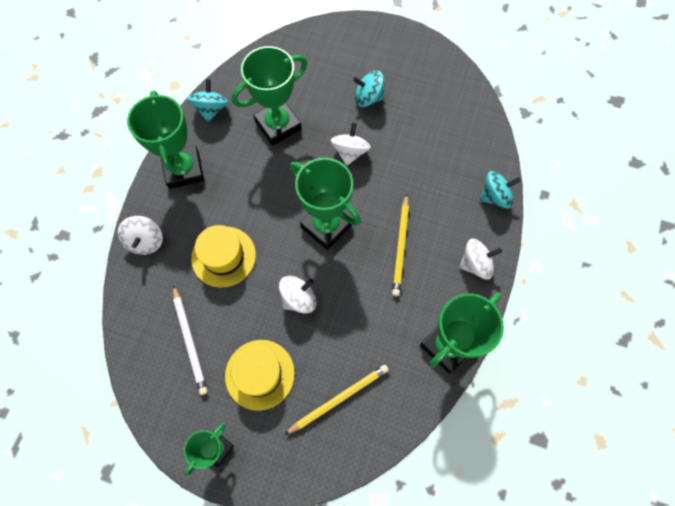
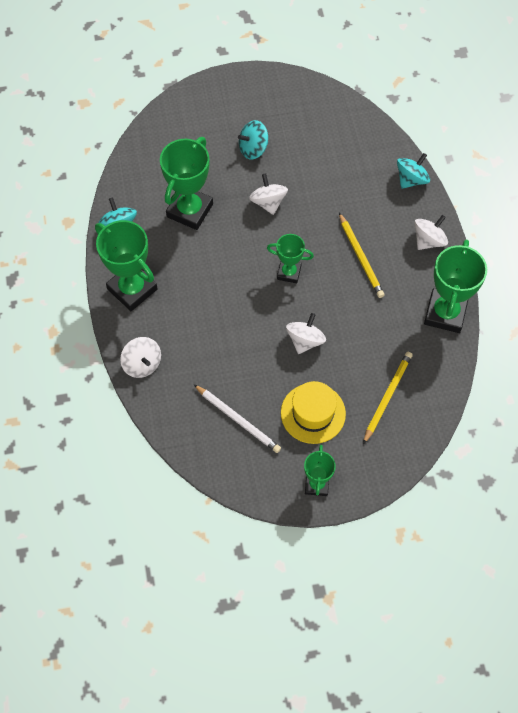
camera: 30 degrees left, 5 degrees down
yellow hat [191,225,256,287] -> none
green trophy [290,158,361,250] -> green trophy [267,234,314,283], size x0.58

